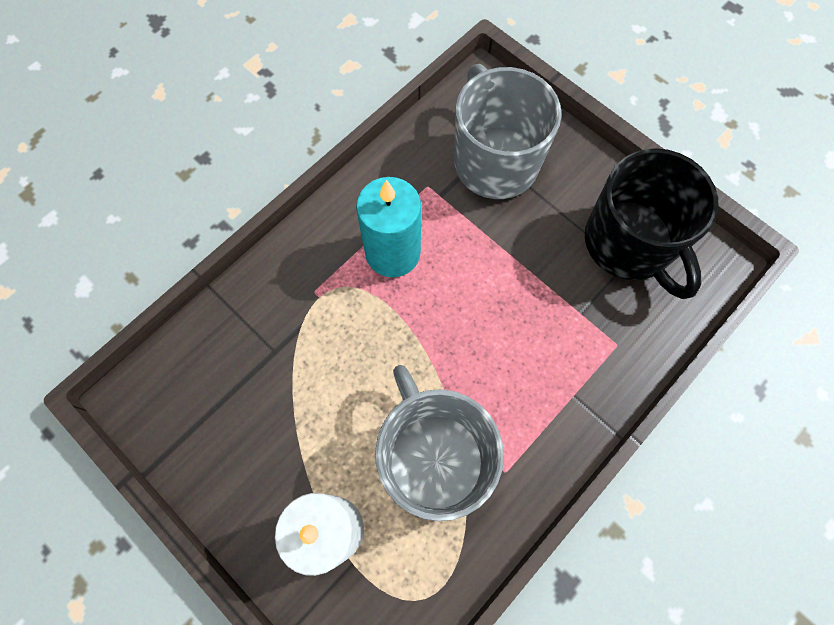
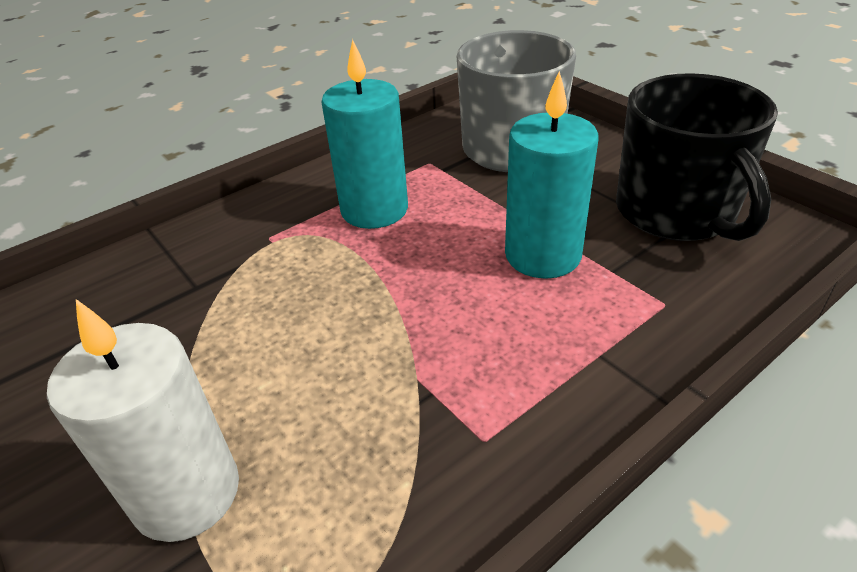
camera: 10 degrees right, 30 degrees down
grey mug [375,365,504,521] -> none
none -> turquoise candle [505,71,598,279]

